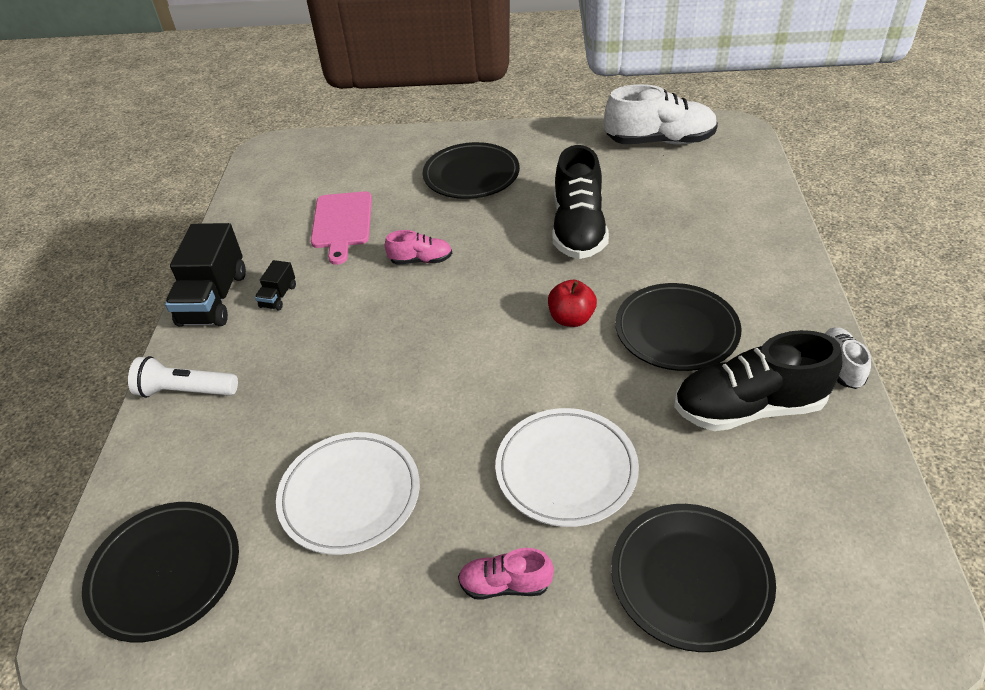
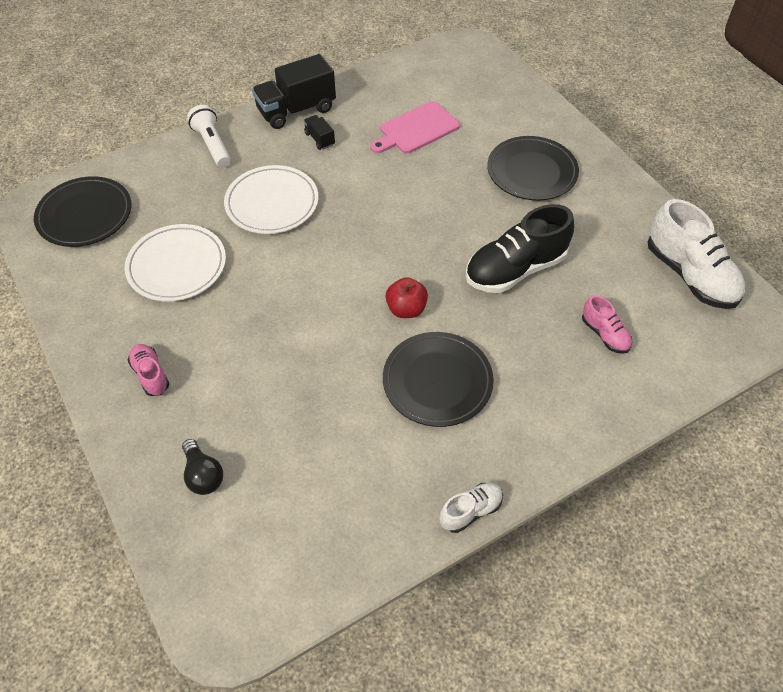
camera: 55 degrees right, 10 degrees up
black truck [255,260,296,310] -> black truck turned 75 degrees clockwise [304,115,335,150]
pink shoe [385,230,452,265] -> pink shoe moved to [582,295,633,354]
white plate [495,408,639,527] -> white plate moved to [224,165,318,234]
black plate [611,504,776,652] -> black light bulb [182,439,223,495]
black shoe [674,330,842,431] -> none

